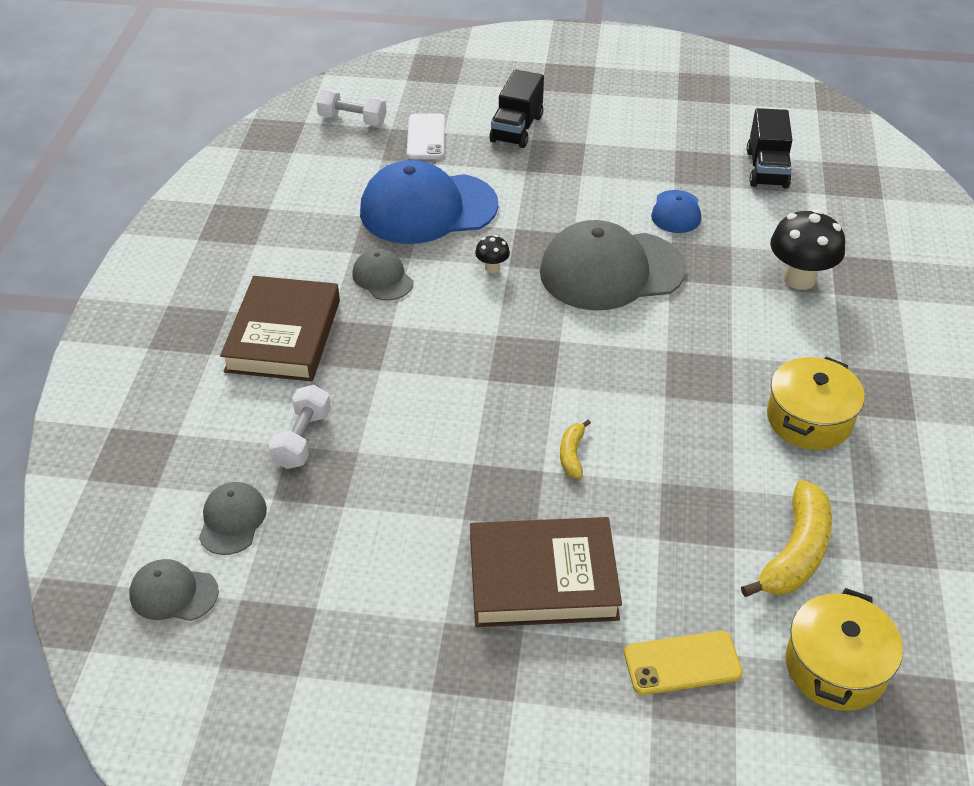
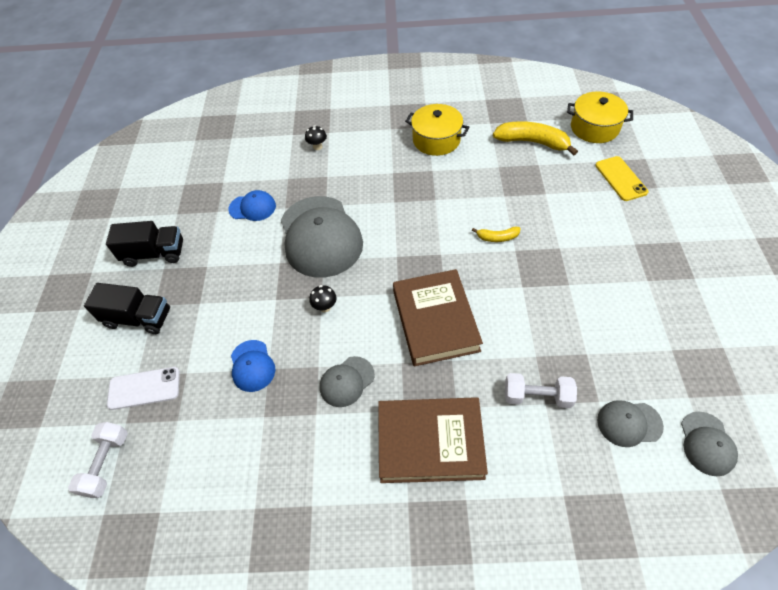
camera: 95 degrees left, 10 degrees up
blue cap [360,160,498,244] -> blue cap [231,340,275,392], size x0.48
brown book [470,517,622,627] -> brown book moved to [393,269,483,366]
black truck [747,108,792,189] -> black truck moved to [106,221,183,267]
black mushroom [770,209,845,290] -> black mushroom [305,125,327,150], size x0.48

